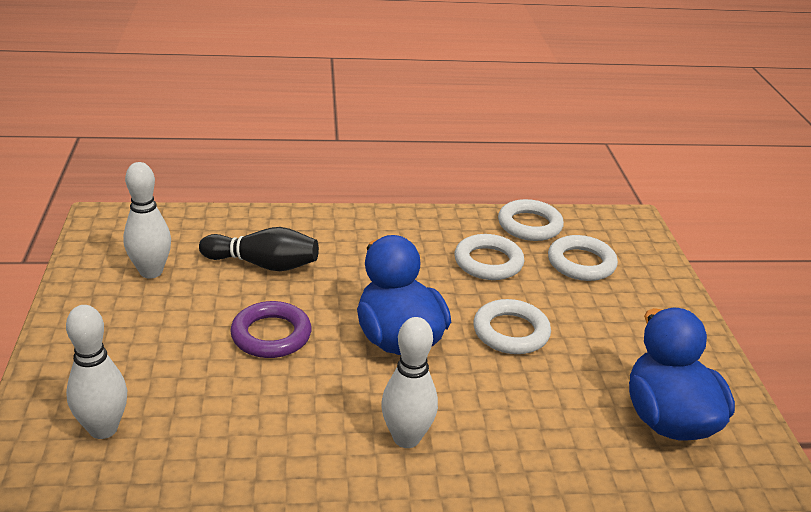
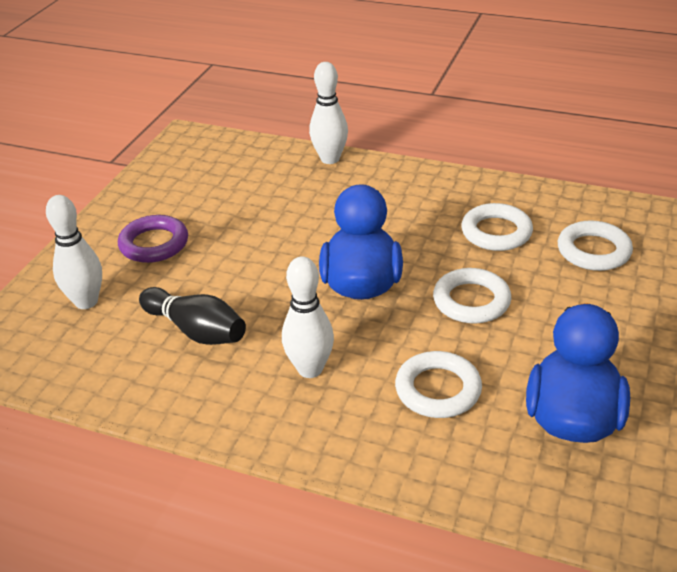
camera: 30 degrees right, 5 degrees up
white bowling pin [123,162,171,278] -> white bowling pin moved to [309,62,348,164]
black bowling pin [199,227,319,271] -> black bowling pin moved to [139,287,246,345]
purple ring [230,301,311,358] -> purple ring moved to [118,215,188,263]
white ring [498,199,564,241] -> white ring moved to [395,351,482,418]

